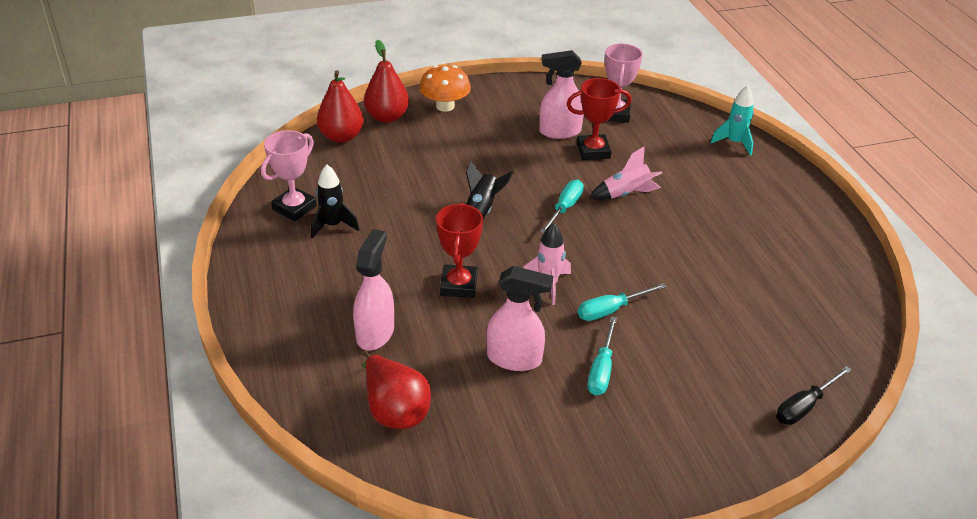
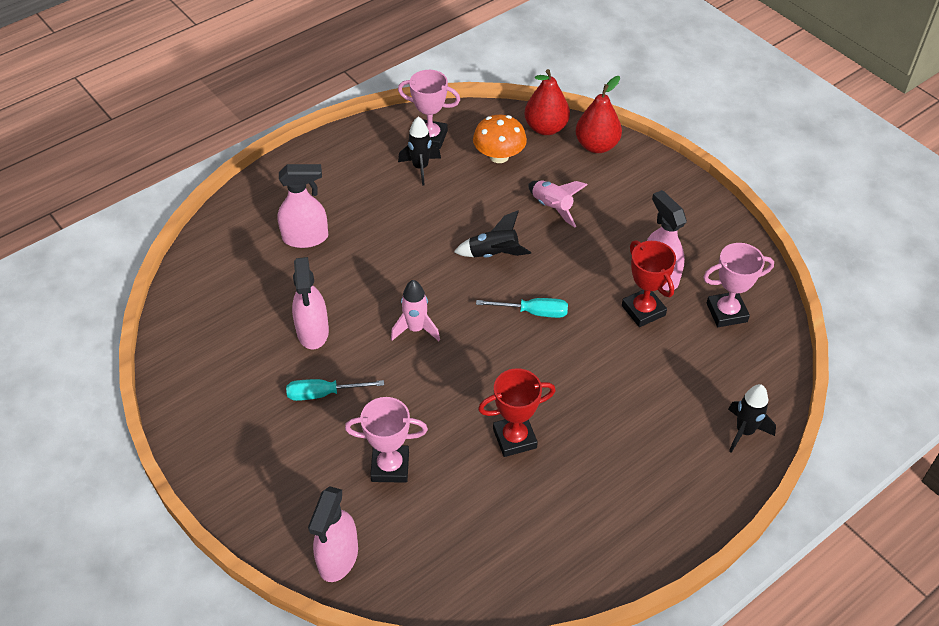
camera: 70 degrees right, 10 degrees up
red pear [362,350,431,429] -> none
orange mushroom [419,65,471,112] -> orange mushroom moved to [473,115,527,163]
red trophy [436,203,483,298] -> red trophy moved to [478,368,556,457]
turquoise screwdriver [578,283,666,321] -> none
pink rocket [589,146,662,200] -> pink rocket moved to [528,180,587,228]
turquoise rocket [710,85,754,156] -> black rocket [728,384,776,453]
black screwdriver [776,366,852,425] -> pink spray bottle [308,486,358,582]
none -> pink trophy [345,397,428,483]

